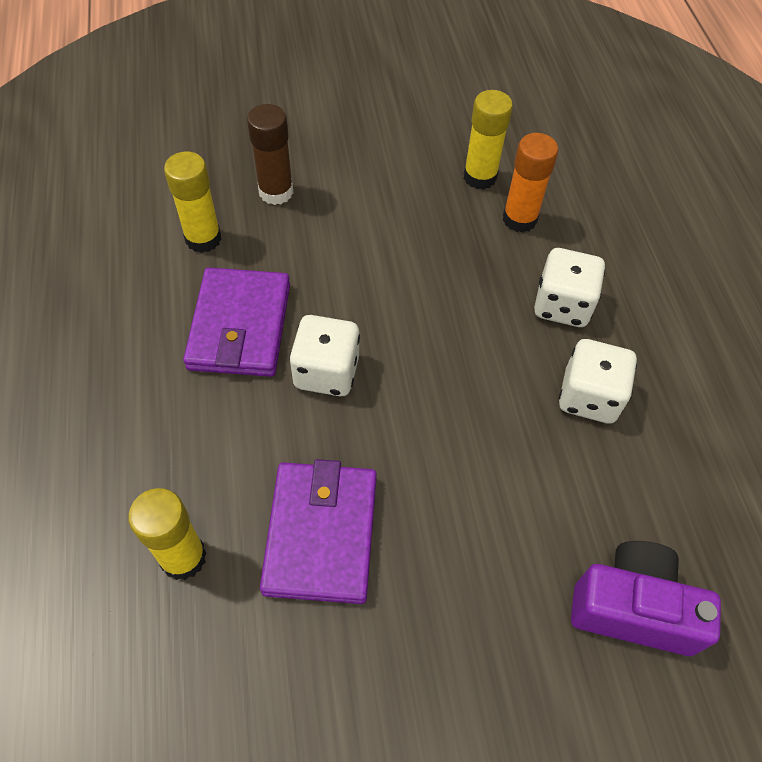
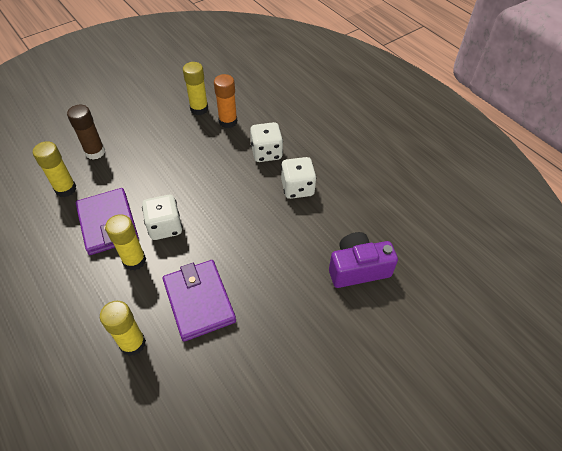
camera: 25 degrees left, 5 degrees down
none -> yellow glue stick [105,214,146,271]

